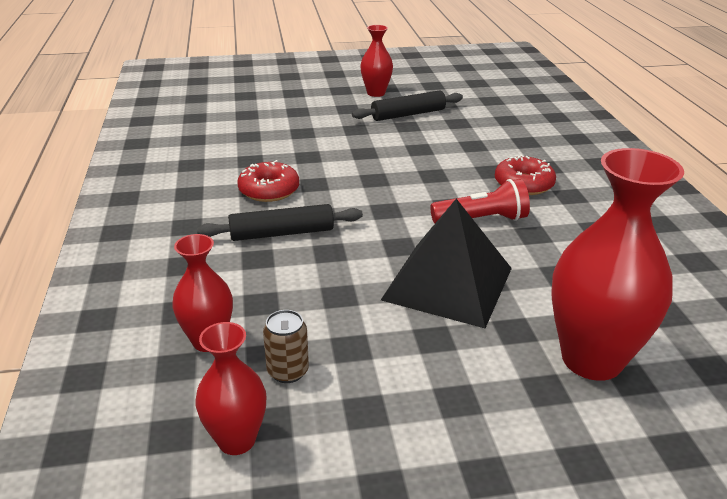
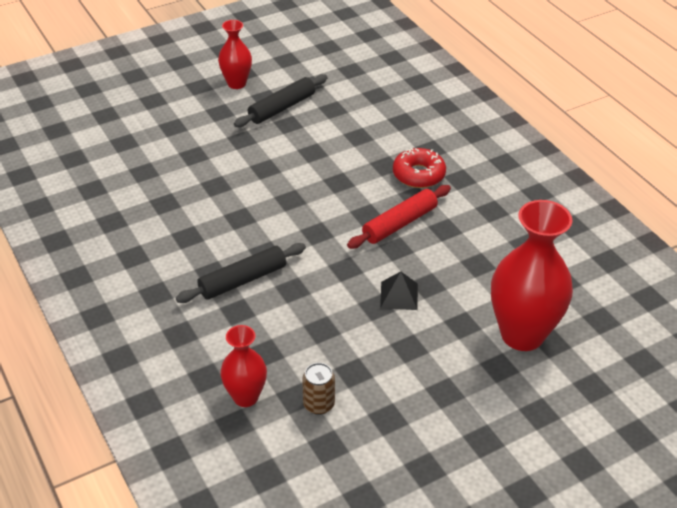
camera: 20 degrees left, 10 degrees up
red vase [195,322,266,455] -> none
red donut [237,160,299,202] -> none
black pyramid [381,199,512,328] -> black pyramid [380,271,418,310], size x0.44
red flashlight [431,179,530,223] -> red rolling pin [347,185,451,249]

